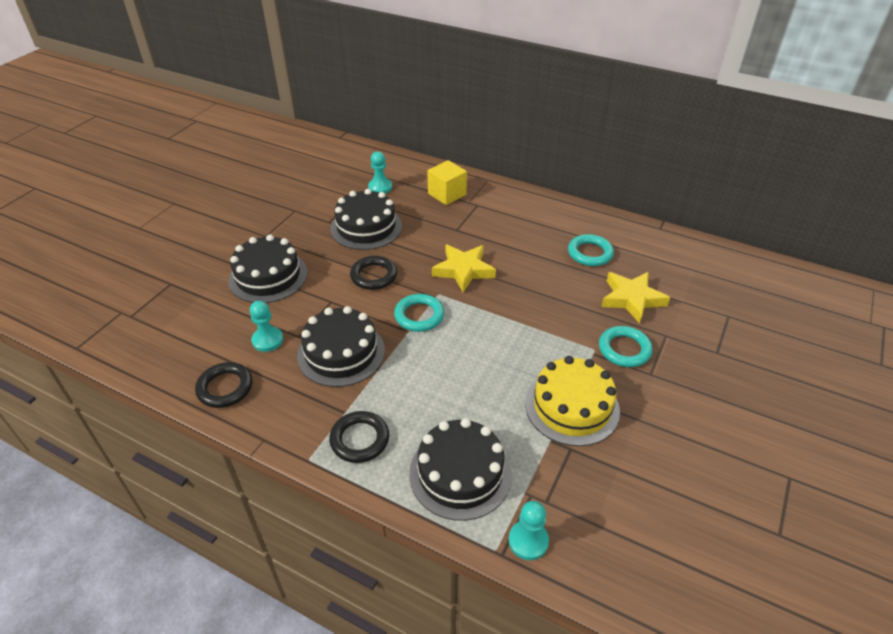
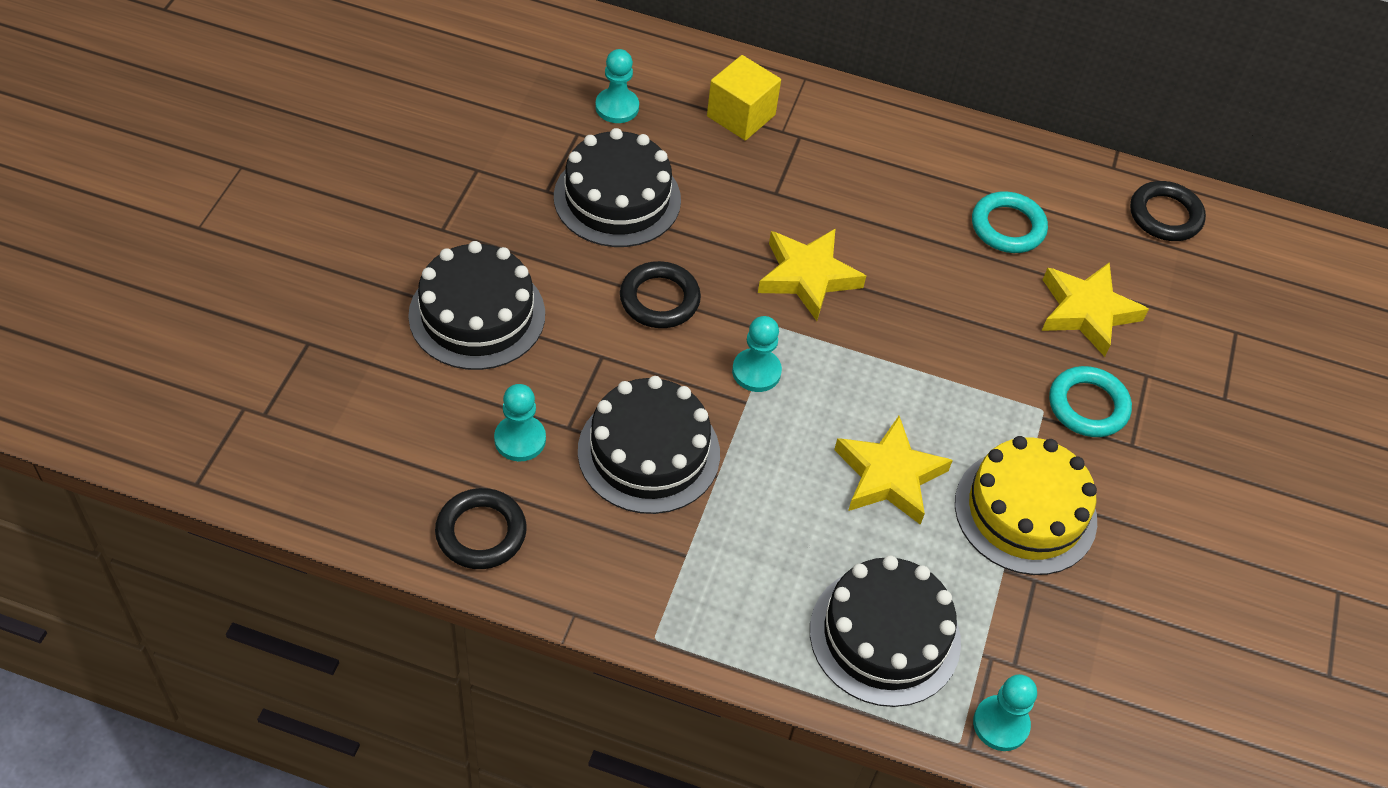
camera: 15 degrees left, 10 degrees up
black ring [329,411,389,463] -> black ring moved to [1130,181,1206,241]
turquoise ring [394,294,444,332] -> turquoise pawn [732,316,782,392]
none -> yellow star [834,416,953,525]

